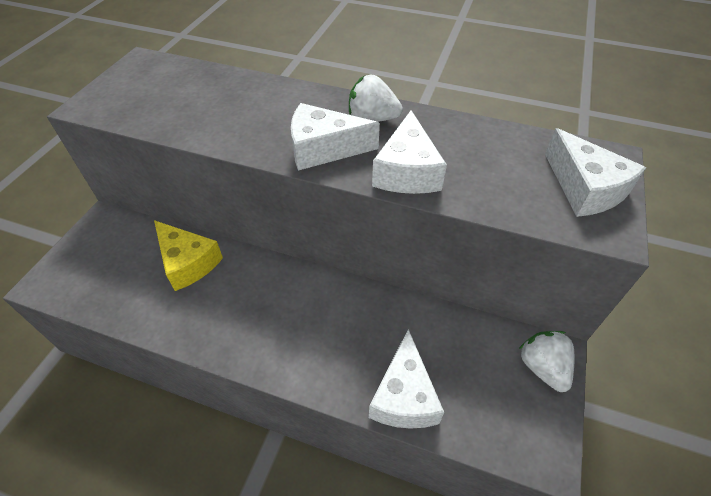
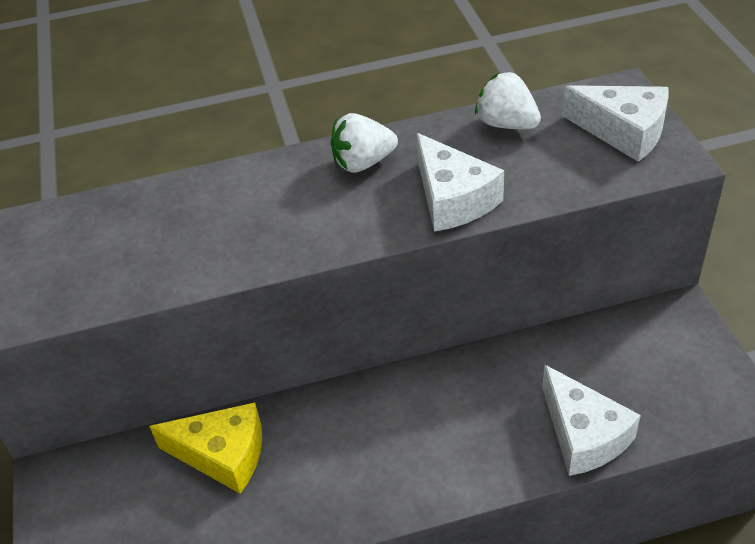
camera: 30 degrees left, 5 degrees down
white cheese [291,103,380,171] -> none
white strawberry [519,331,574,392] -> white strawberry moved to [475,72,541,129]

